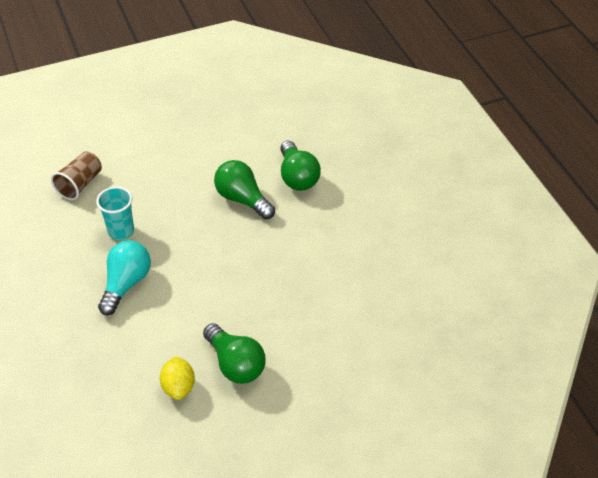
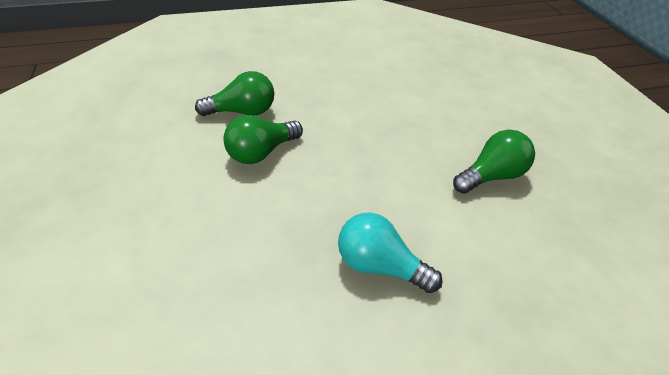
camera: 85 degrees left, 5 degrees down
brown cup [51,151,102,200] -> none
turquoise cup [96,186,134,240] -> none
yellow lemon [160,356,195,400] -> none

